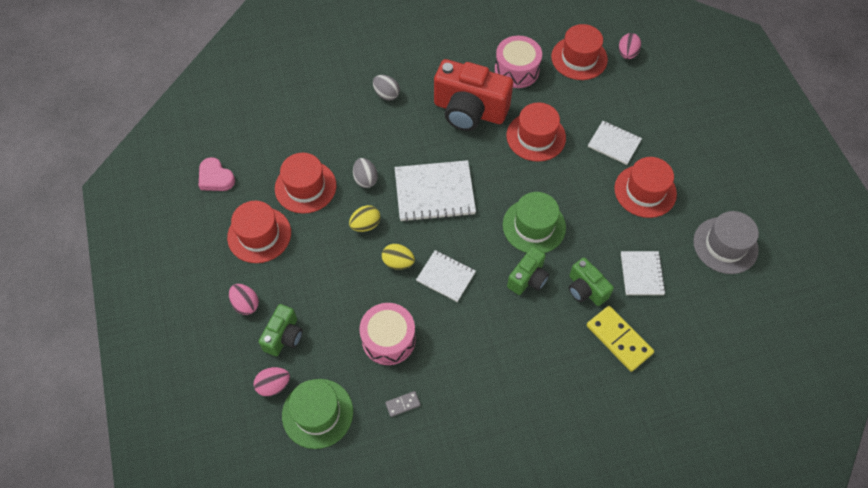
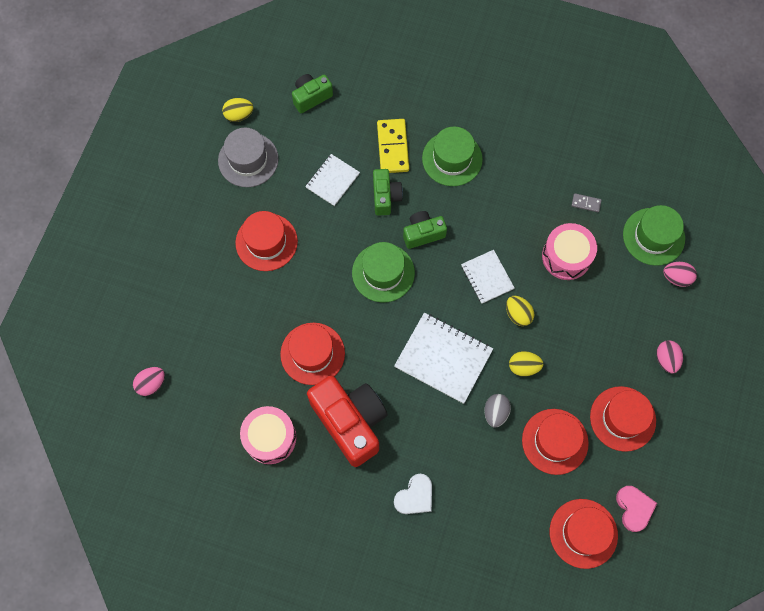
camera: 145 degrees left, 10 degrees up
green camera [259,304,303,356] -> green camera moved to [292,74,333,113]
grey egg [373,75,400,101] -> white heart [394,474,432,514]
red hat [551,24,608,80] -> red hat moved to [550,499,618,569]
white notebook [588,121,642,165] -> none
none -> yellow egg [222,98,253,122]
none -> green hat [422,127,483,186]

